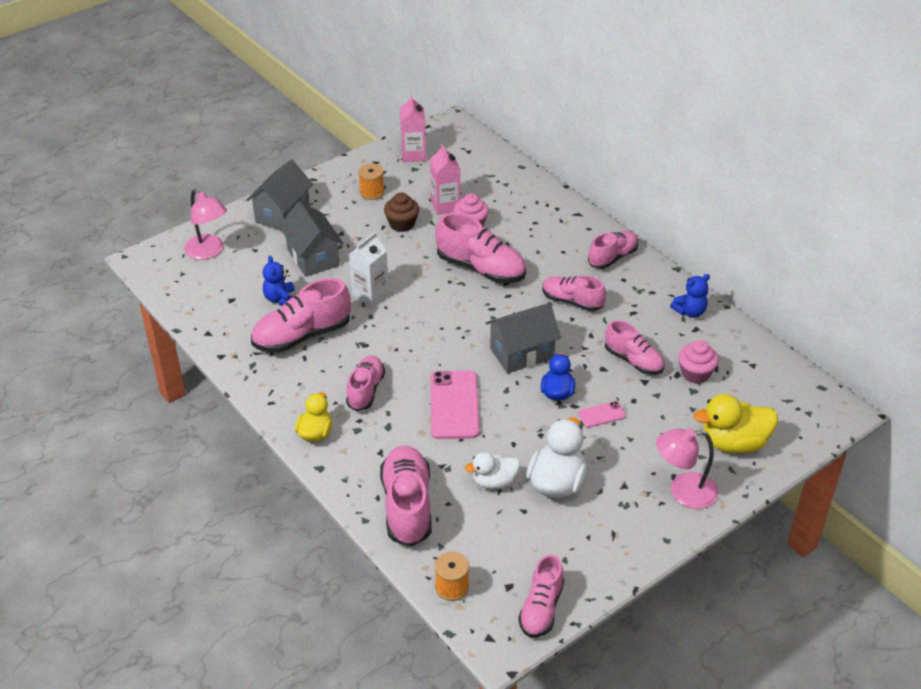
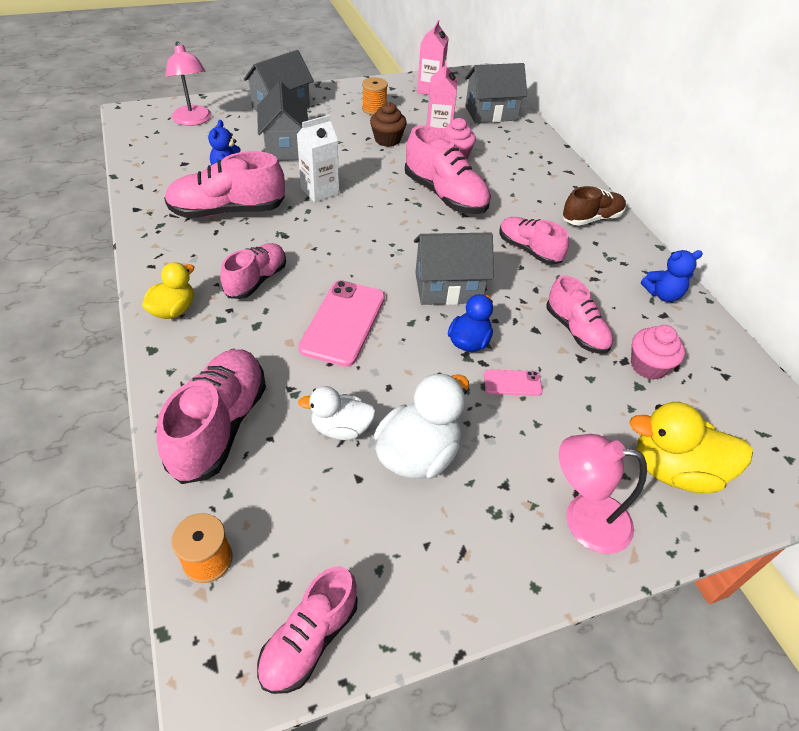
camera: 15 degrees right, 5 degrees up
pink shoe [588,231,638,269] -> brown shoe [562,186,626,226]
none -> grey house [465,63,527,123]

